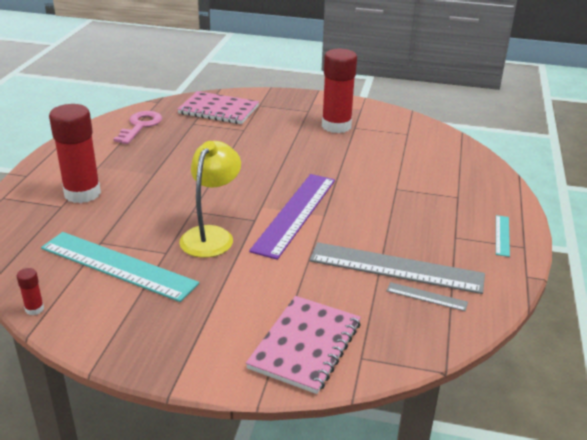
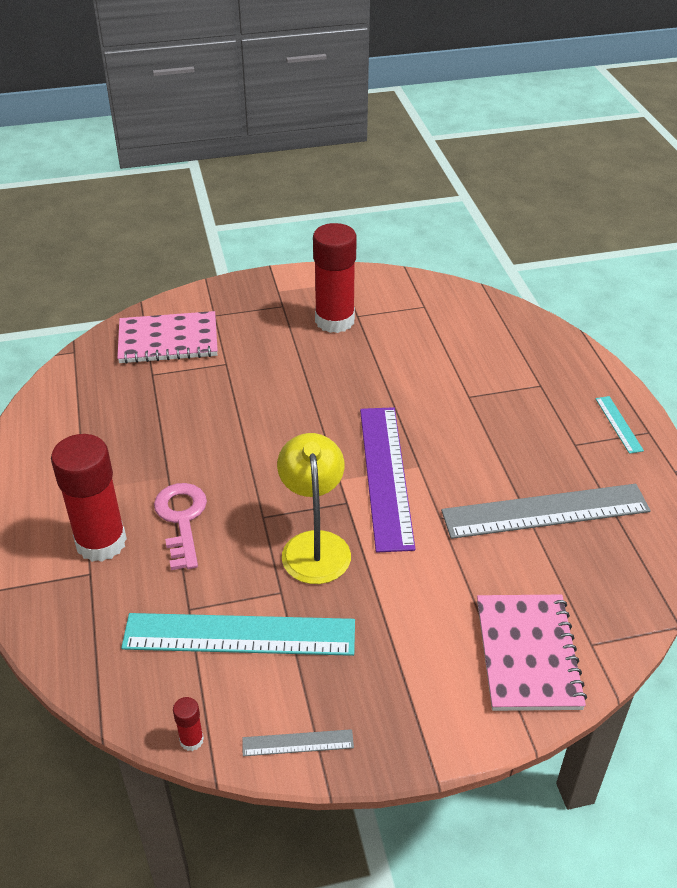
camera: 25 degrees left, 10 degrees up
pink key [114,111,162,144] -> pink key moved to [154,483,207,570]
grey ruler [387,282,468,311] -> grey ruler moved to [242,729,354,756]

